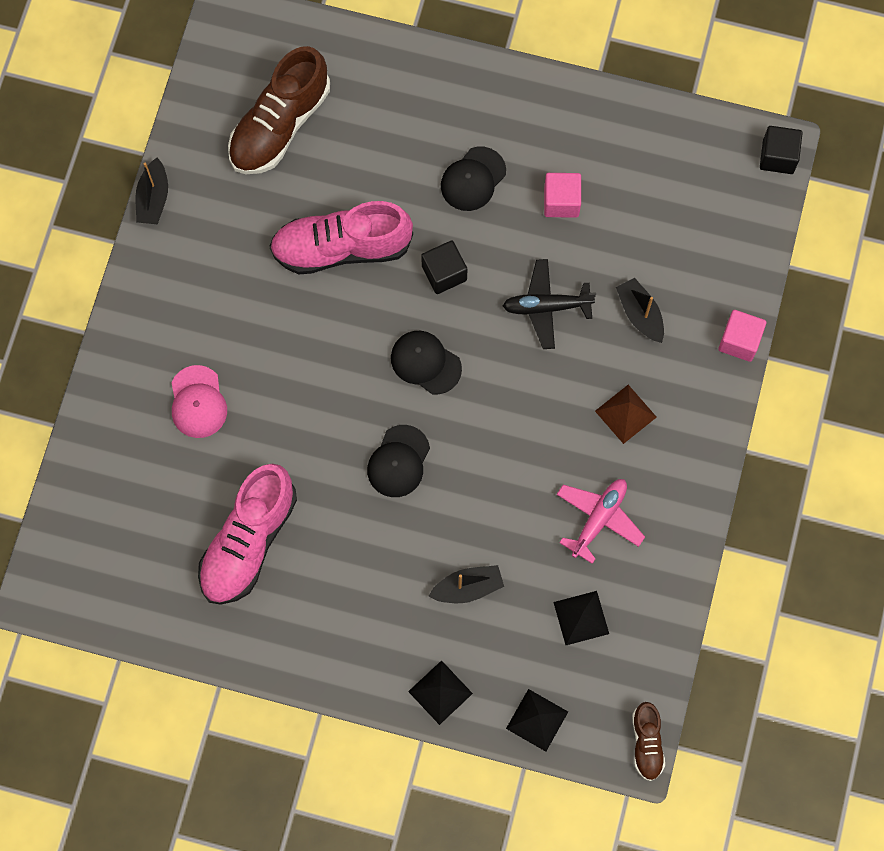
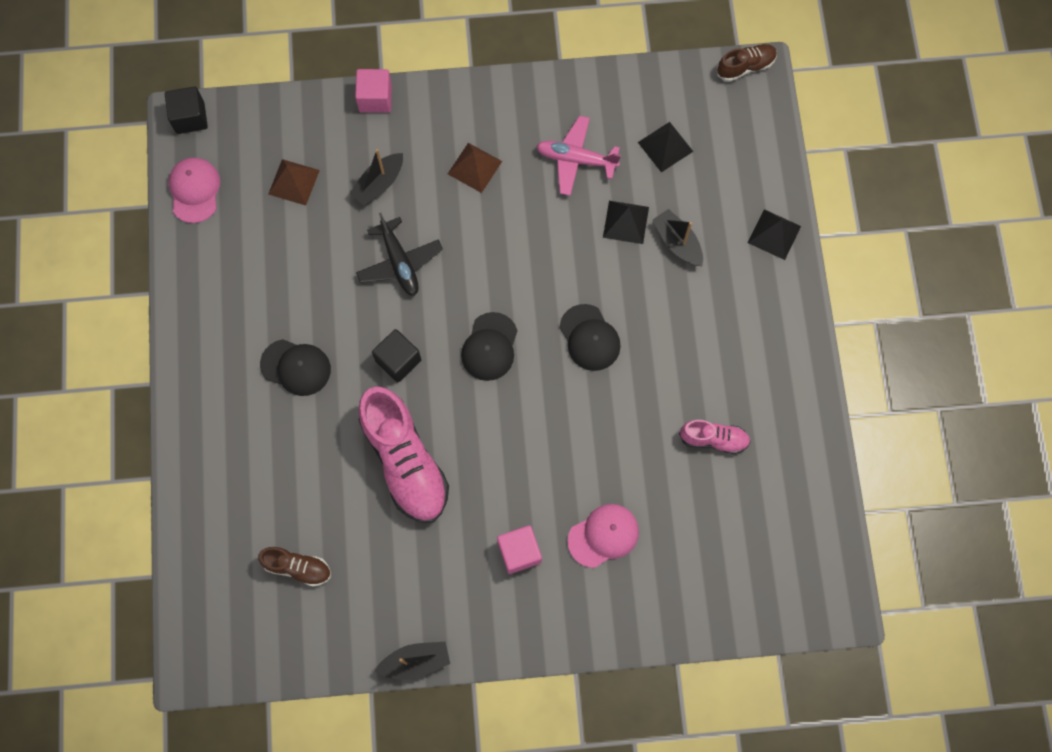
camera: 110 degrees left, 0 degrees up
pink shoe [198,464,297,605] -> pink shoe [679,420,751,454], size x0.50
brown shoe [228,46,330,174] -> brown shoe [258,547,331,586], size x0.50
black cap [367,425,430,497] -> black cap turned 60 degrees clockwise [560,304,621,371]
black pyramid [506,689,568,752] -> black pyramid moved to [603,201,649,244]
pink cube [544,173,581,218] -> pink cube moved to [497,525,542,574]
none -> pink cap [168,158,220,223]
none -> brown pyramid [268,159,320,205]

